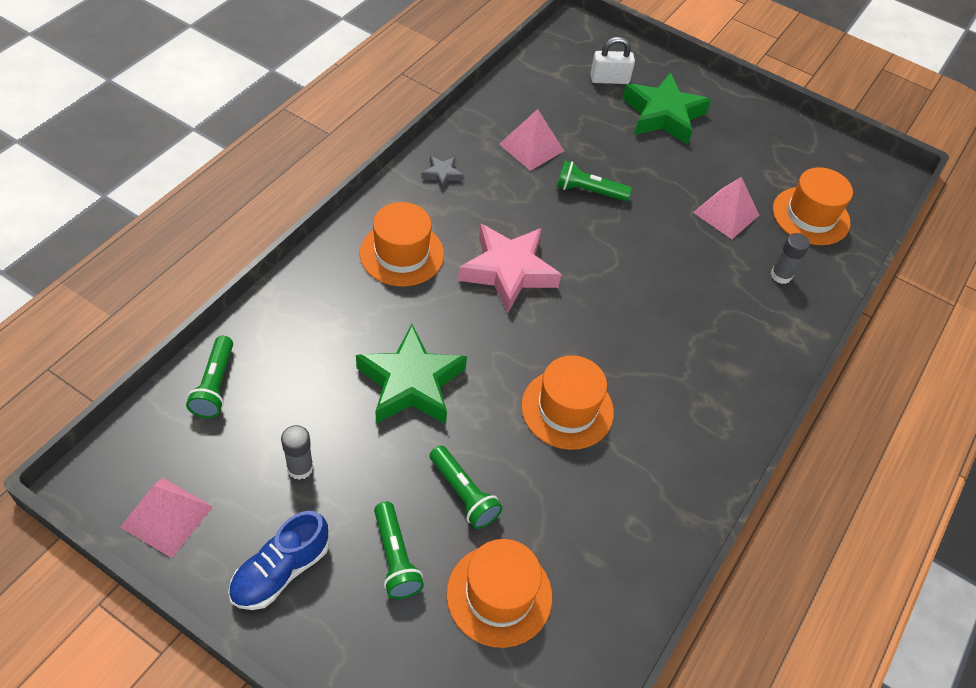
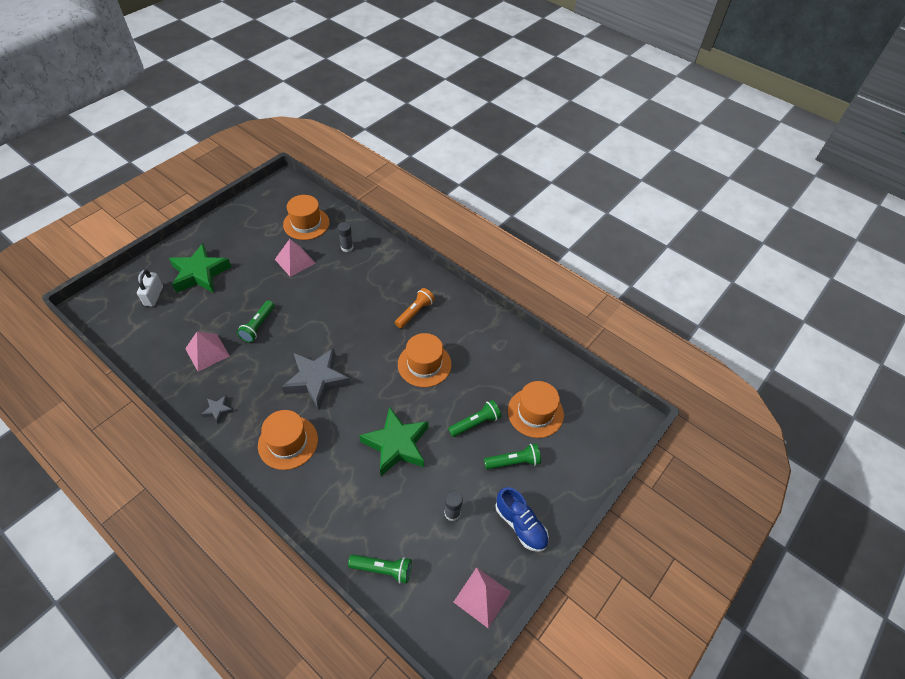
camera: 80 degrees left, 0 degrees up
pink star [458,224,561,313] -> grey star [282,348,351,410]
none -> orange flashlight [395,288,435,329]

